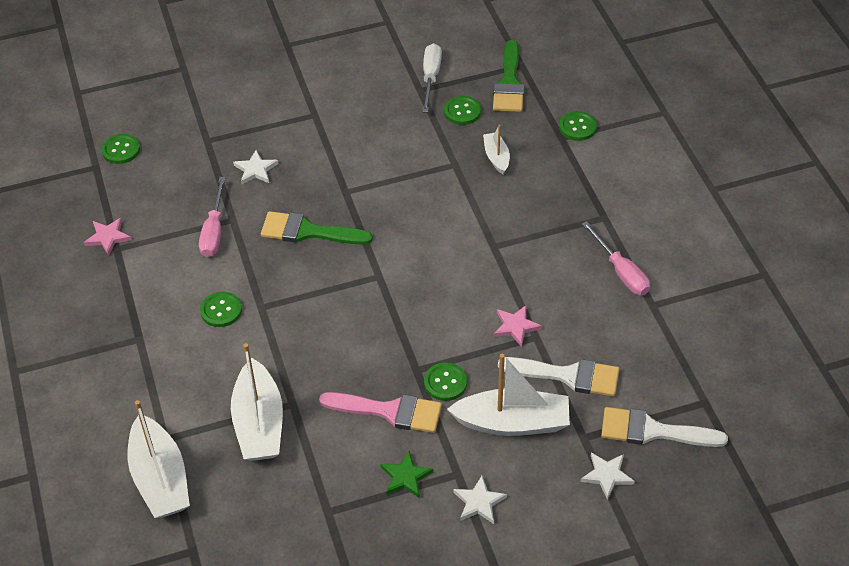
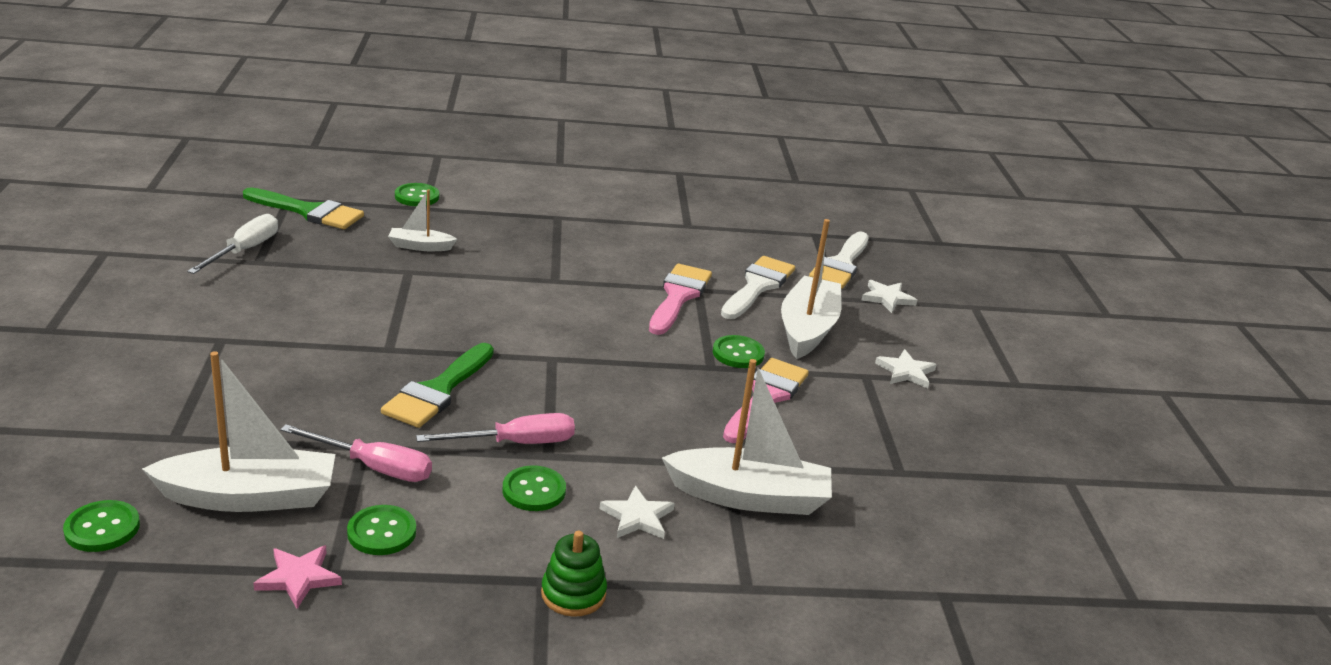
camera: 80 degrees left, 20 degrees down
white boat [128,400,190,518] -> white boat moved to [142,351,335,512]
white star [233,150,279,185] -> white star moved to [600,486,675,539]
green star [381,451,433,498] -> none
white screwdriver [422,43,442,113] -> white screwdriver turned 90 degrees clockwise [187,214,278,274]
green button [444,96,481,125] -> green button moved to [347,505,416,555]
pink star [494,305,542,347] -> pink brush [649,264,712,335]
pink screwdriver [582,221,650,295] -> pink screwdriver moved to [416,413,575,444]
none -> green stacking toy [541,531,607,617]

